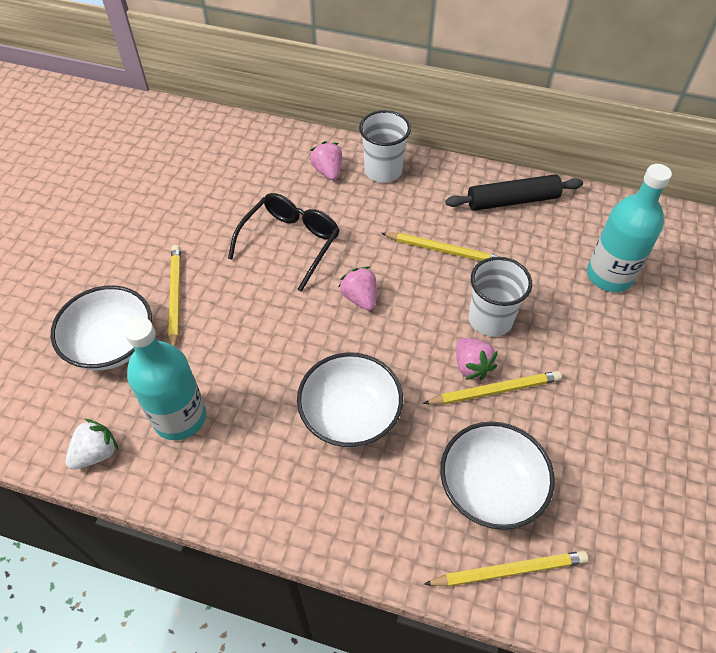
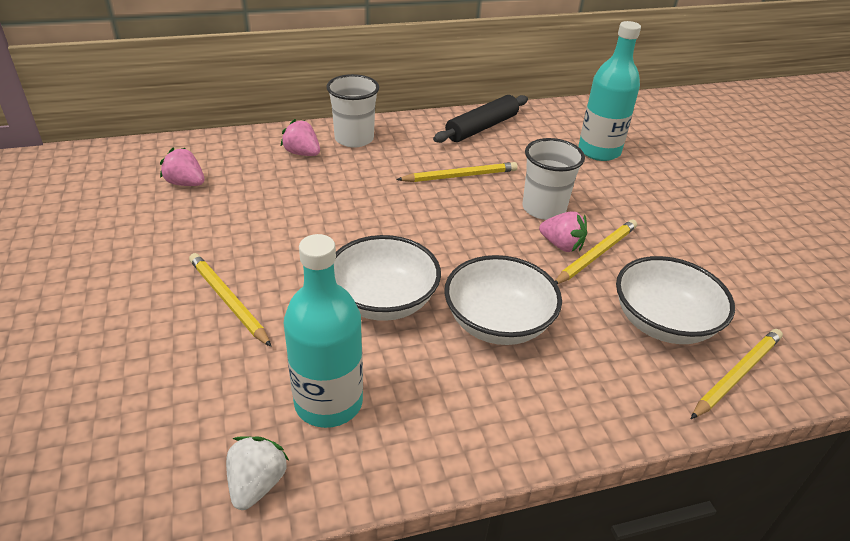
camera: 35 degrees left, 15 degrees down
white bowl [51,285,152,370] -> white bowl moved to [334,235,441,321]
black glasses [228,193,339,292] -> none
pink strawberry [338,266,377,310] -> pink strawberry moved to [160,148,204,186]

